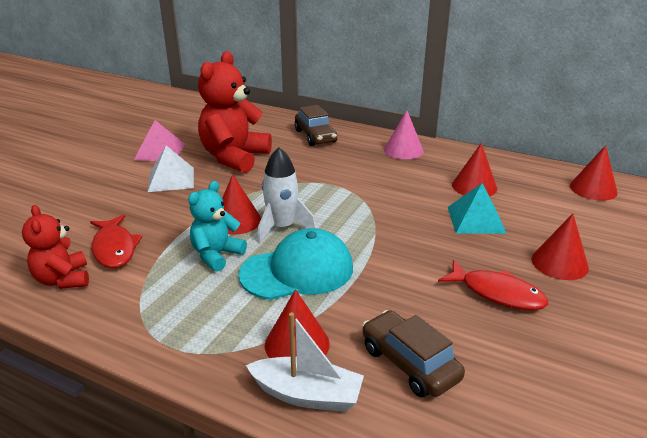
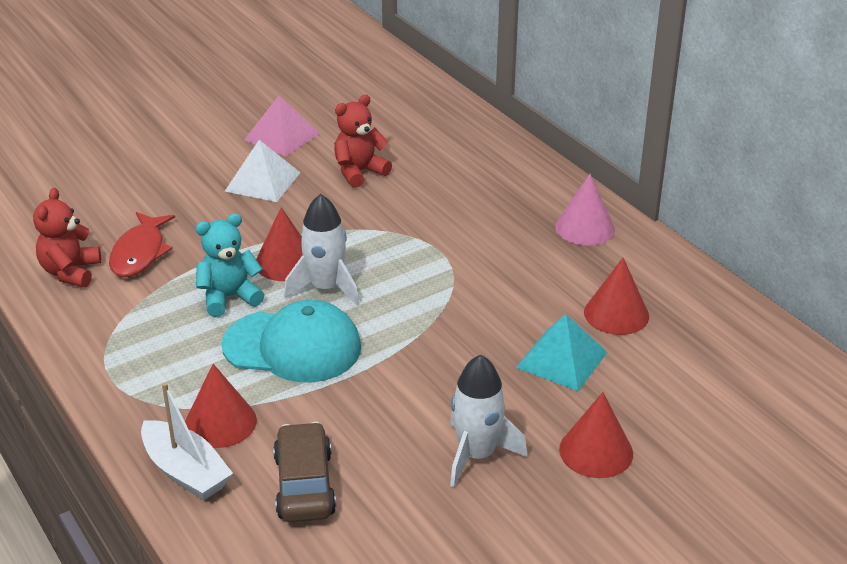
camera: 30 degrees right, 5 degrees up
red teddy bear [198,51,272,173] -> red teddy bear [334,95,392,188], size x0.57
brown car [295,105,337,146] -> none
red fish [438,260,548,310] -> white rocket [450,354,527,487]
red cone [570,145,618,201] -> none

